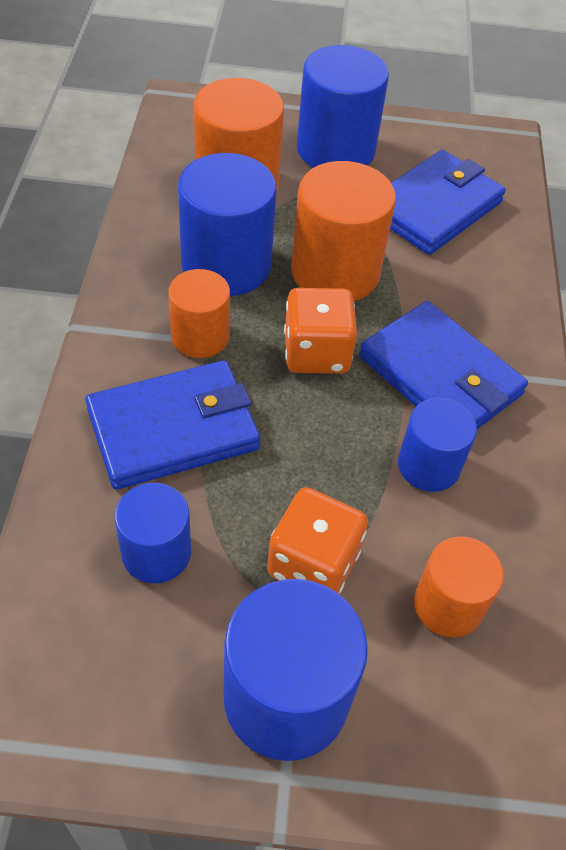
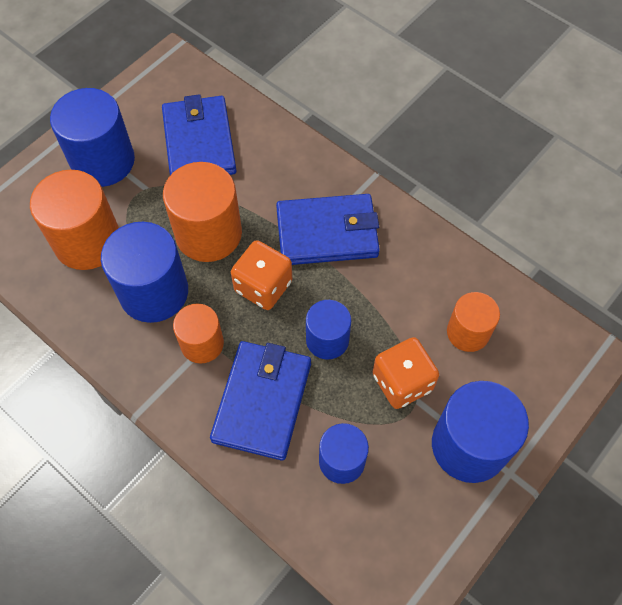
camera: 50 degrees left, 10 degrees up
blue cylinder [398,398,477,492] -> blue cylinder moved to [306,300,351,360]

